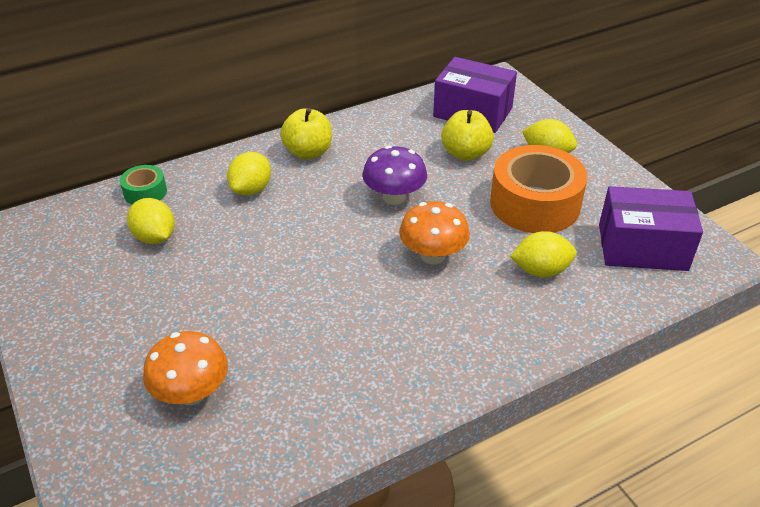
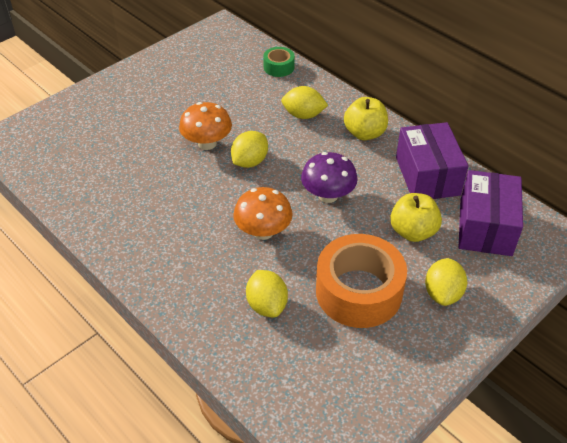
camera: 75 degrees right, 5 degrees up
yellow lemon [127,198,175,244] -> yellow lemon moved to [231,131,268,168]
orange mushroom [143,331,228,405] -> orange mushroom moved to [179,102,232,150]
purple box [599,186,703,271] -> purple box moved to [396,122,468,199]

